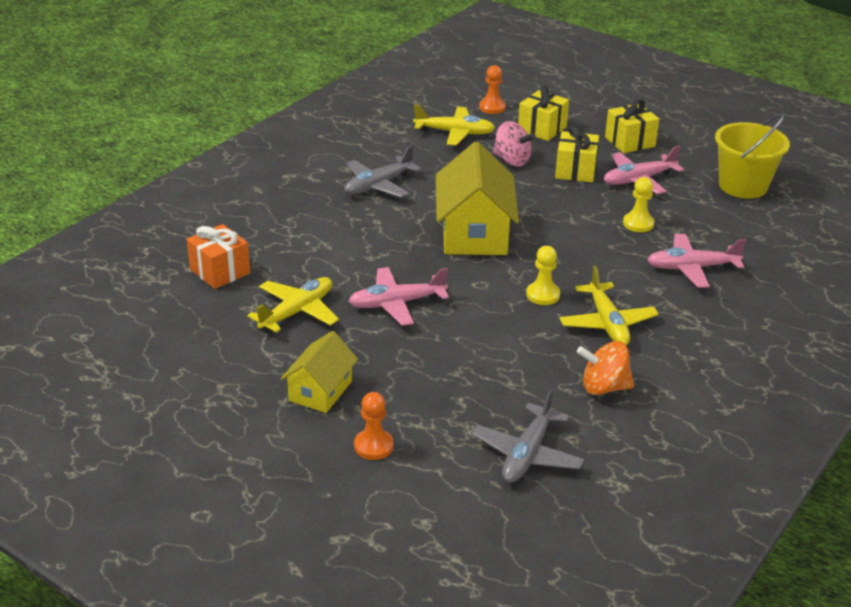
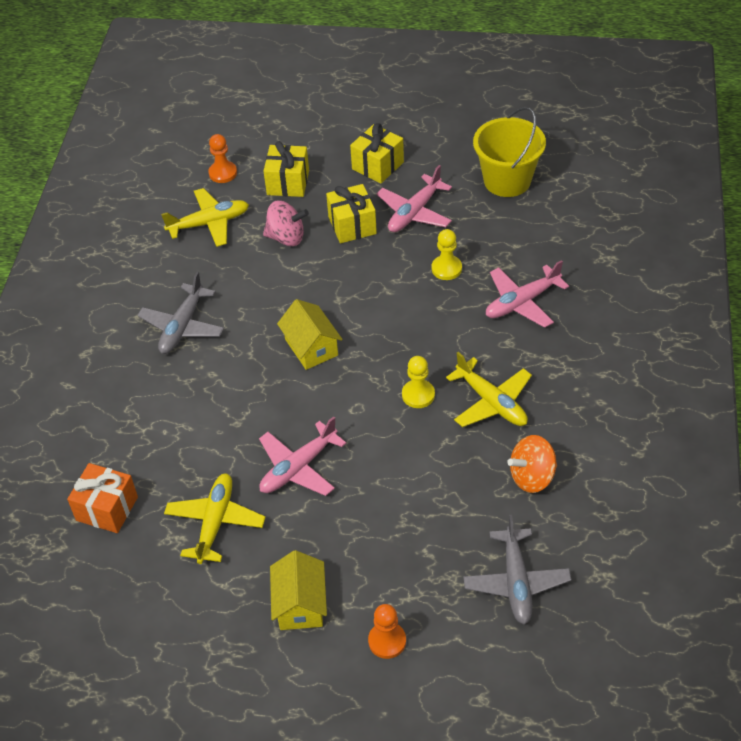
camera: 25 degrees left, 15 degrees up
yellow house [436,142,519,255] -> yellow house [277,299,343,370], size x0.58

